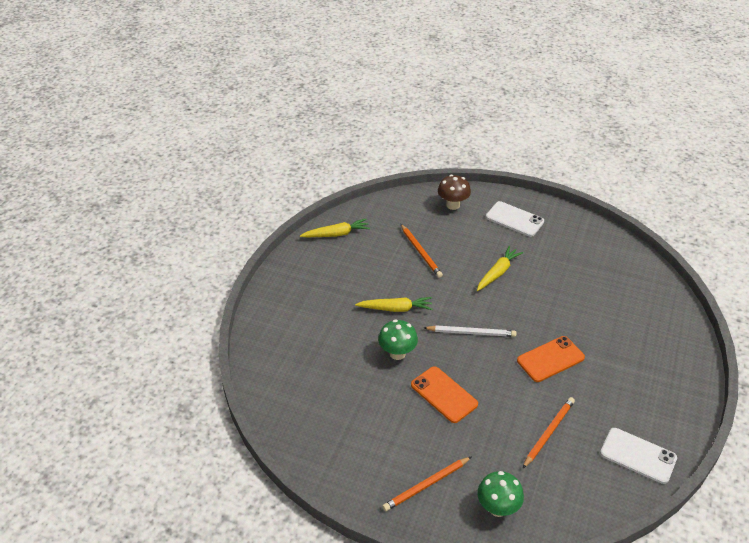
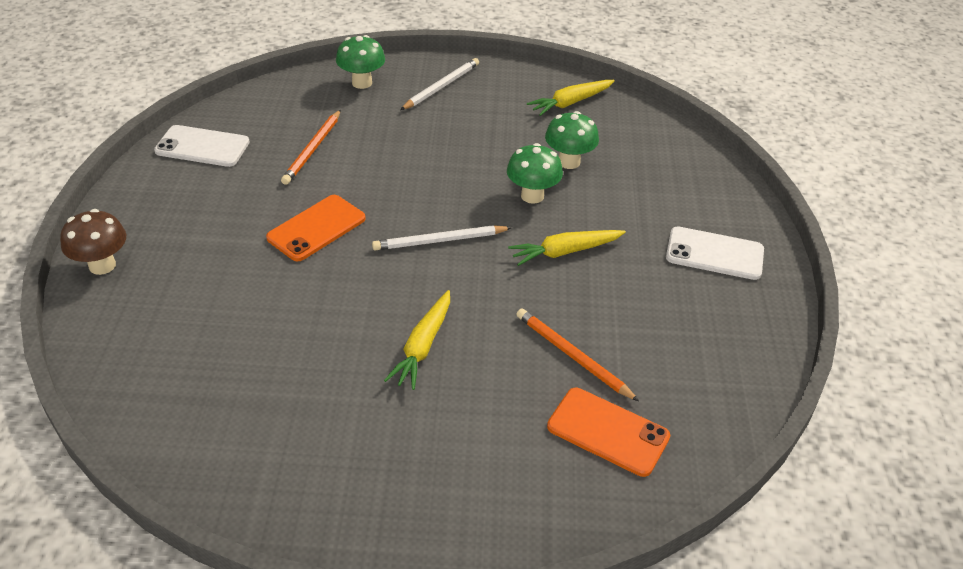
camera: 160 degrees right, 0 degrees up
yellow carrot [300,219,370,237] -> yellow carrot moved to [527,80,615,116]
orange pencil [382,456,472,511] -> white pencil [400,58,479,110]
orange phone [411,366,478,423] -> orange phone moved to [547,388,670,477]
brown mushroom [438,175,471,210] -> brown mushroom moved to [60,209,126,275]
white phone [486,201,544,237] -> white phone moved to [666,226,764,280]
none -> green mushroom [545,111,599,169]

